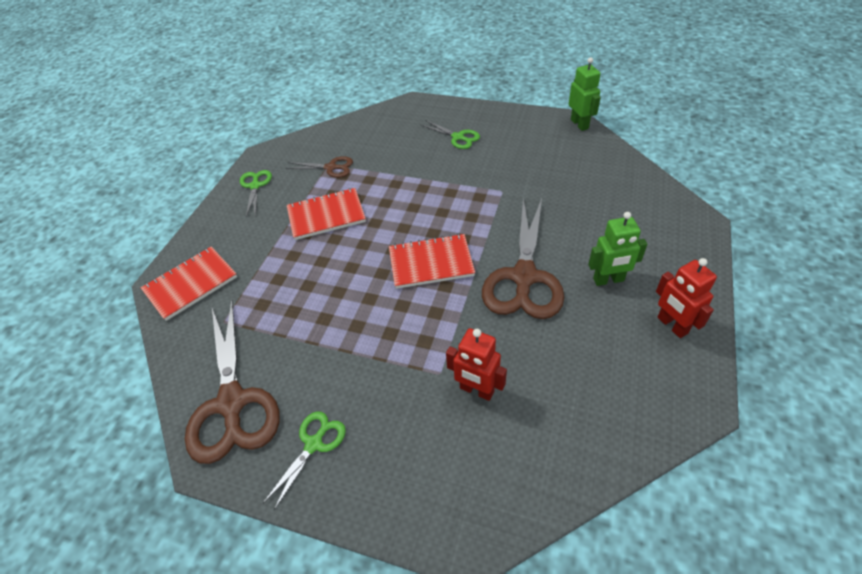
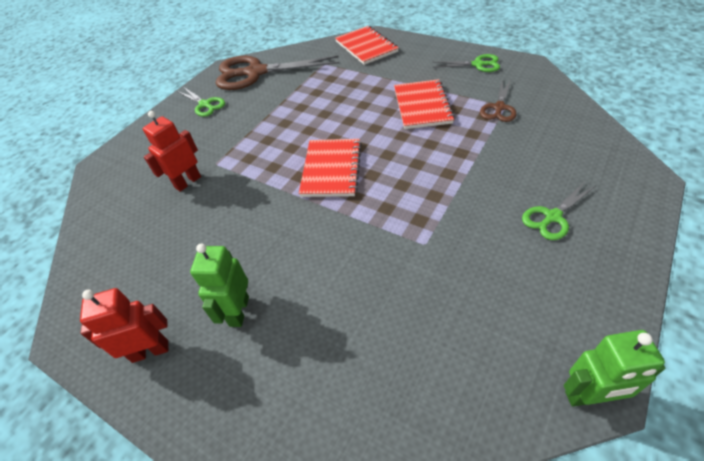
camera: 105 degrees right, 0 degrees up
brown scissors [482,198,564,319] -> none

